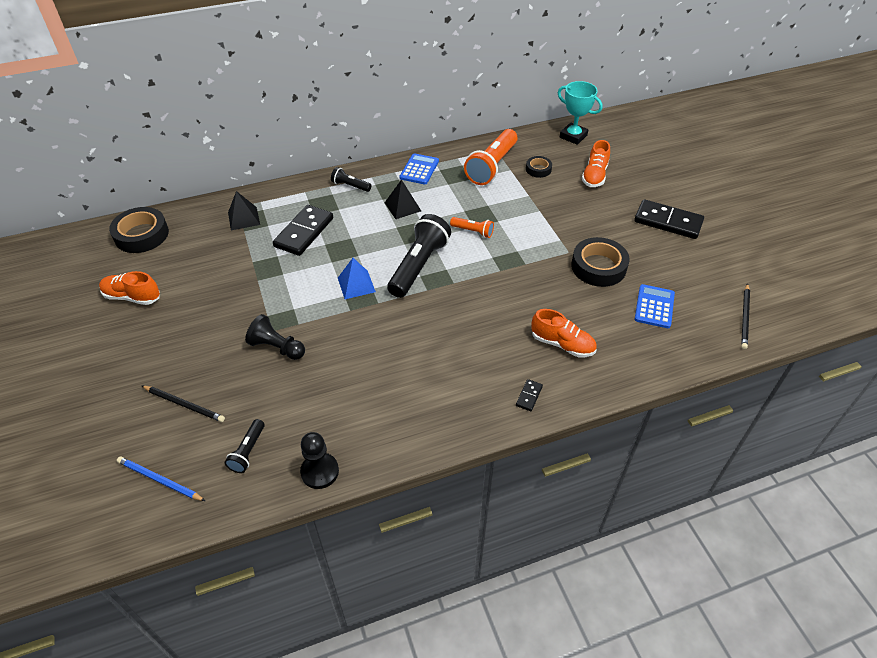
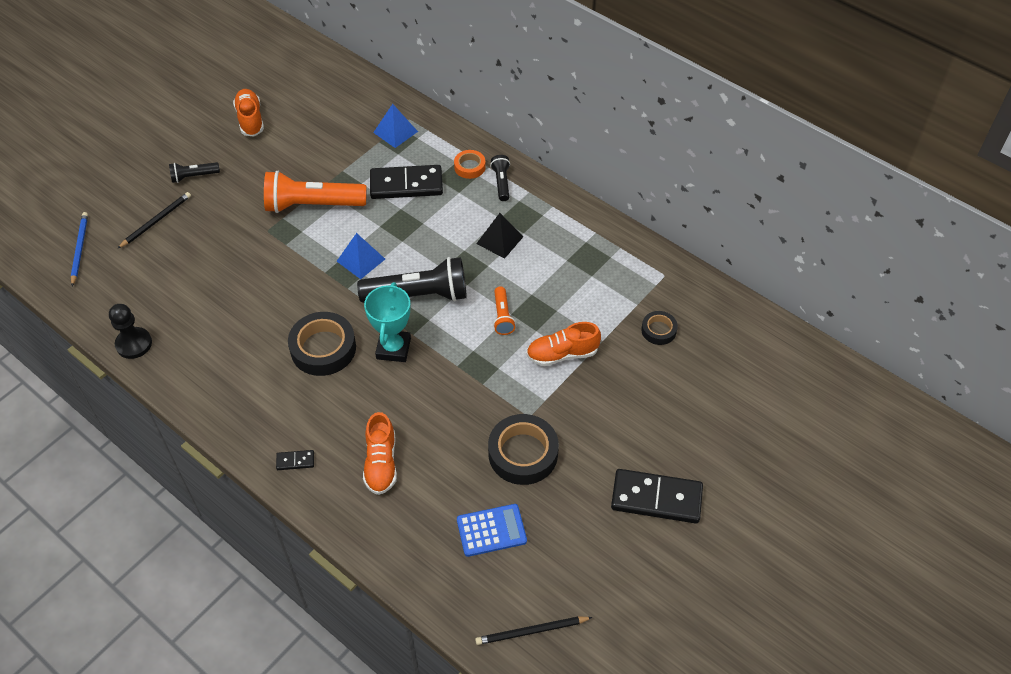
camera: 60 degrees right, 5 degrees up
black tape [109,207,169,253] -> black tape moved to [288,312,356,376]
black pencil [142,386,225,422] -> black pencil turned 135 degrees counterclockwise [117,192,191,249]
black flashlight [225,419,265,473] -> black flashlight moved to [169,162,220,183]
black pyramid [228,191,260,230] -> blue pyramid [373,104,418,148]
black pawn [245,314,305,360] -> none
blue calculator [400,153,439,184] -> none
orange flashlight [464,129,518,185] -> orange flashlight moved to [264,171,367,213]
turquoise trophy [558,81,603,145] -> turquoise trophy moved to [364,282,411,362]
orange shoe [582,140,610,187] -> orange shoe moved to [526,322,601,366]
black domino [634,199,704,239] -> black domino turned 75 degrees counterclockwise [611,469,703,524]
none -> orange tape [454,150,486,179]

